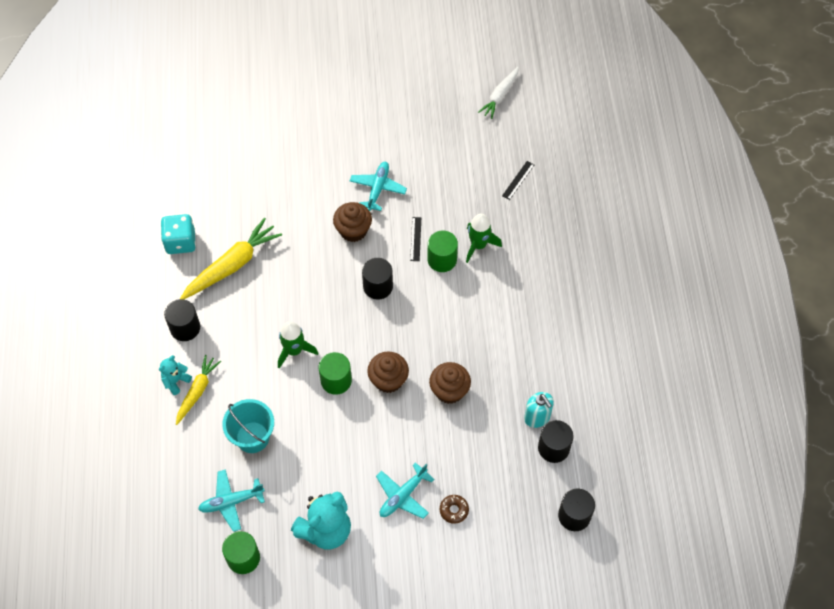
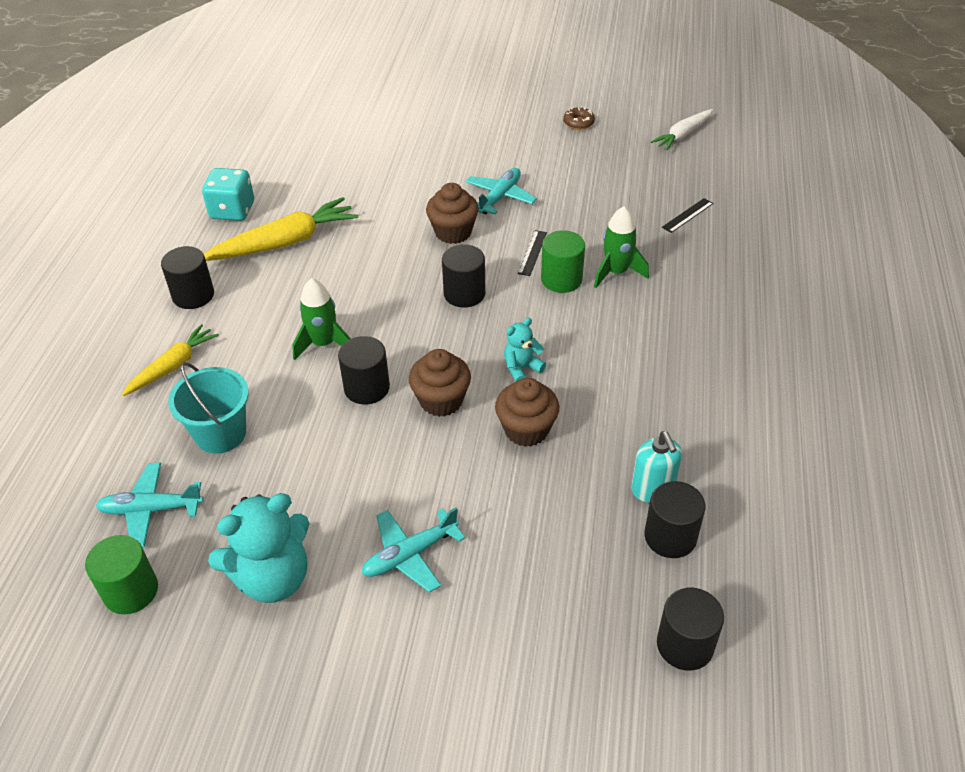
camera: 15 degrees right, 15 degrees down
turquoise teddy bear [159,355,192,395] -> turquoise teddy bear moved to [504,318,546,382]
green cylinder [319,352,352,395] -> black cylinder [338,336,390,404]
brown donut [440,495,469,524] -> brown donut moved to [563,106,595,130]

